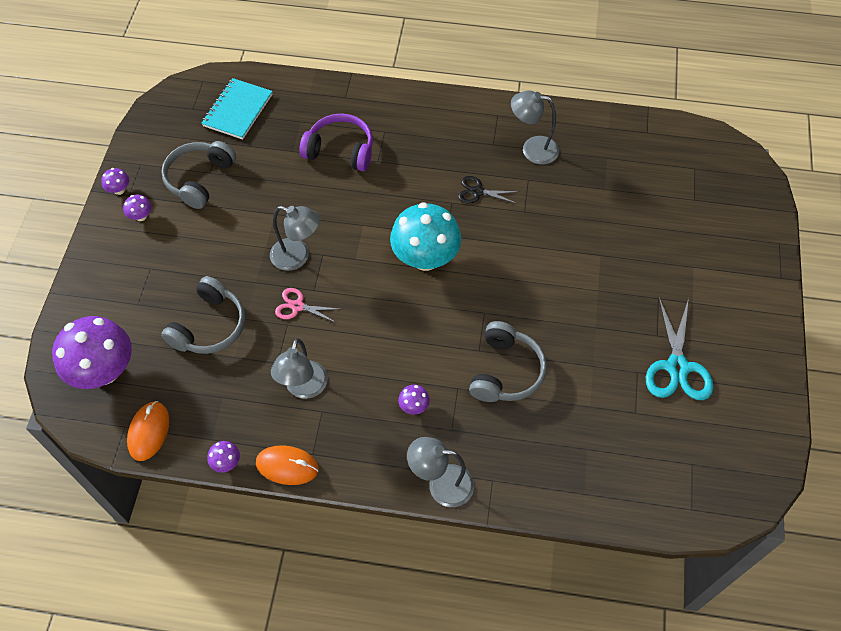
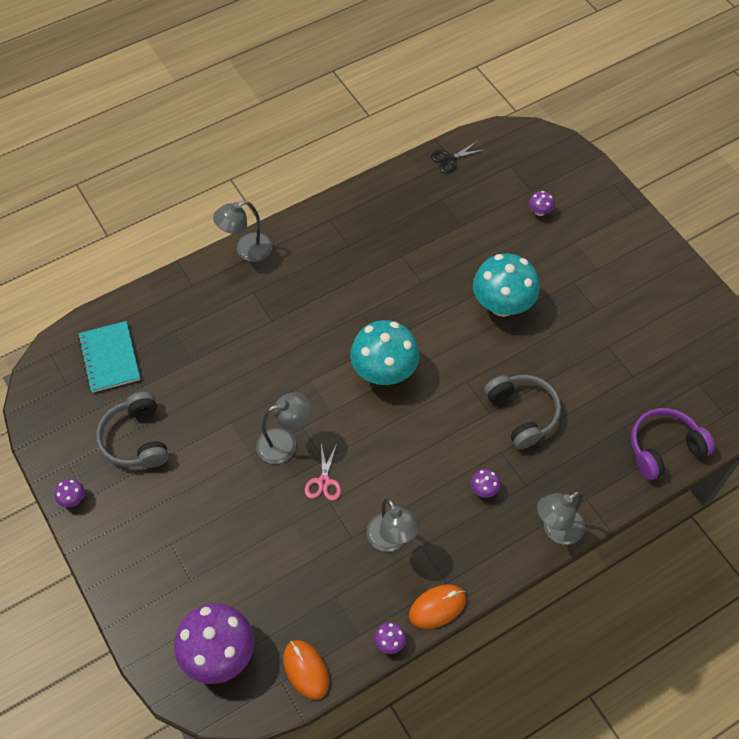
camera: 40 degrees left, 0 degrees up
purple mushroom [123,195,152,221] -> purple mushroom moved to [529,191,554,216]
grey headphones [161,276,245,354] -> none
pink scissors [275,288,339,323] -> pink scissors turned 60 degrees counterclockwise [305,444,341,501]
purple headphones [299,113,373,171] -> purple headphones moved to [631,408,715,480]
black scissors [458,176,519,204] -> black scissors moved to [431,141,486,174]
grey lamp [511,91,559,165] -> grey lamp moved to [213,201,272,262]
turquoise scissors [646,298,713,400] -> none
none -> turquoise mushroom [473,254,540,317]

